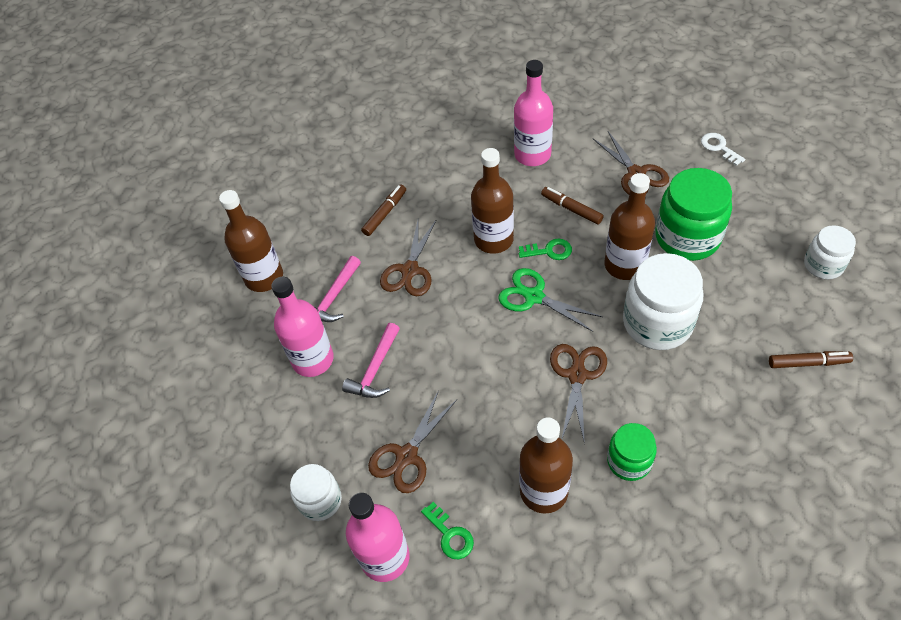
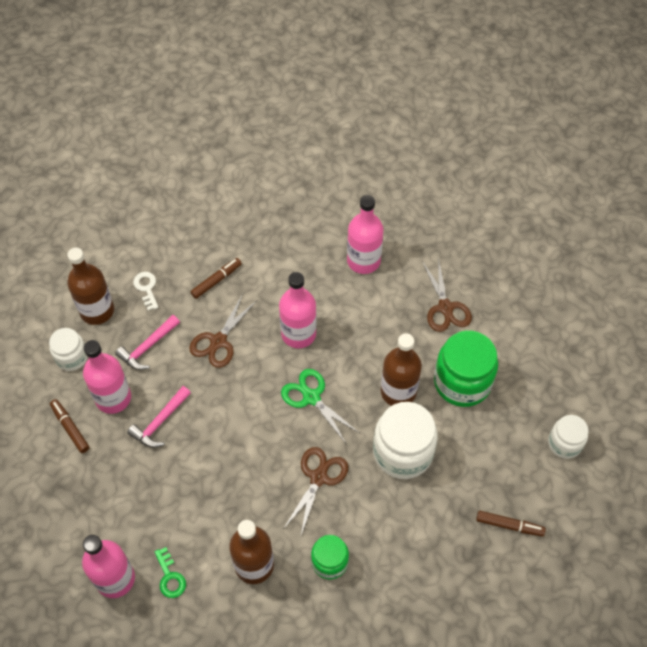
camera: 10 degrees right, 5 degrees up
white jar [290,464,342,521] -> white jar moved to [49,328,88,371]
brown scissors [368,390,457,493] -> none
brown bottle [471,148,514,254] -> pink bottle [279,272,317,348]
green key [519,239,572,260] -> none
brown marker [541,187,604,225] -> brown marker moved to [50,399,89,453]
white key [701,133,745,166] -> white key moved to [133,272,159,311]

